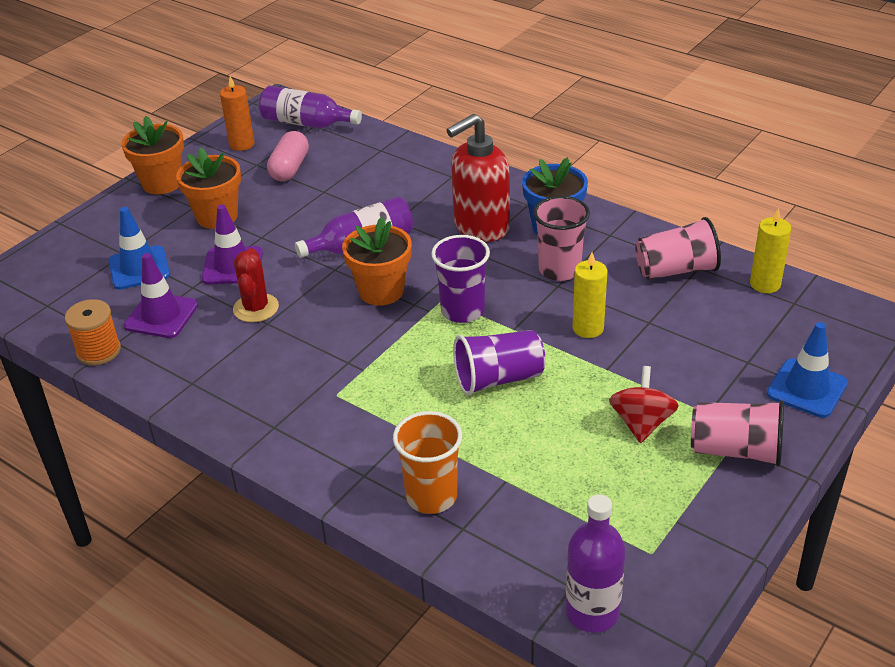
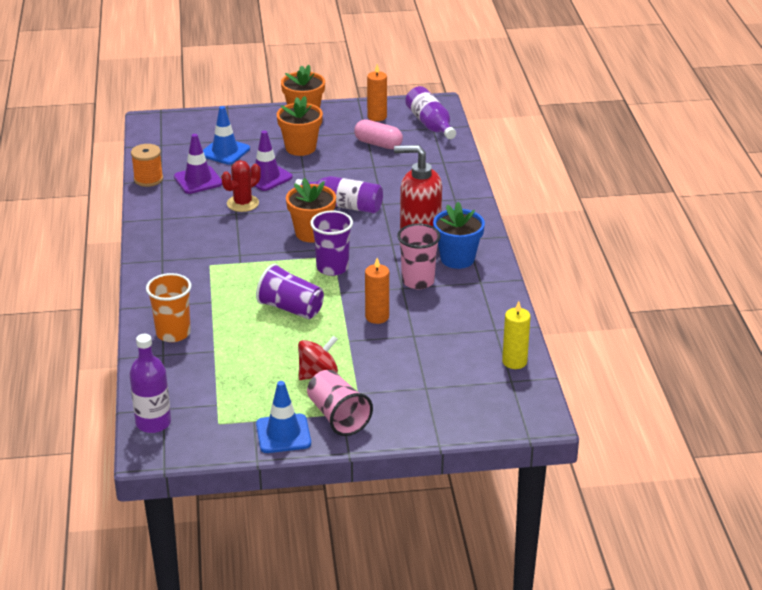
camera: 45 degrees right, 5 degrees down
pink capsule [267,131,309,181] -> pink capsule turned 60 degrees clockwise [354,119,403,149]
yellow candle [572,253,607,338] -> orange candle [365,258,389,324]
pink cup [635,217,721,280] -> none
blue traffic cone [767,322,848,418] -> blue traffic cone moved to [256,381,311,453]

